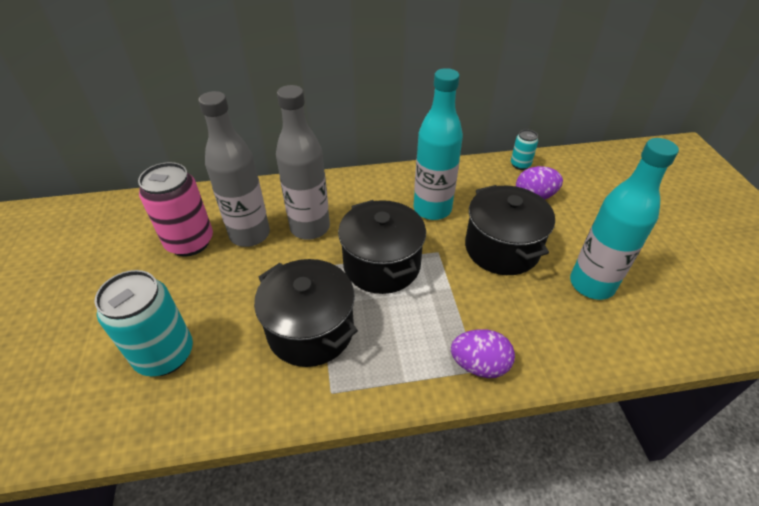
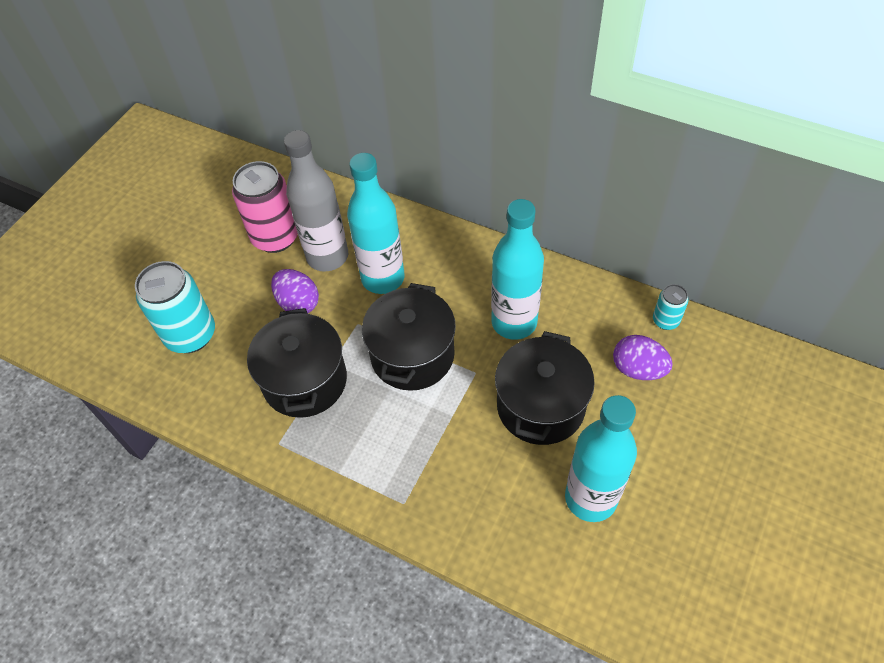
camera: 40 degrees right, 10 degrees up
grey bottle [276,85,330,240] -> turquoise bottle [347,153,404,294]
purple egg [451,329,515,378] -> purple egg moved to [271,269,319,313]

